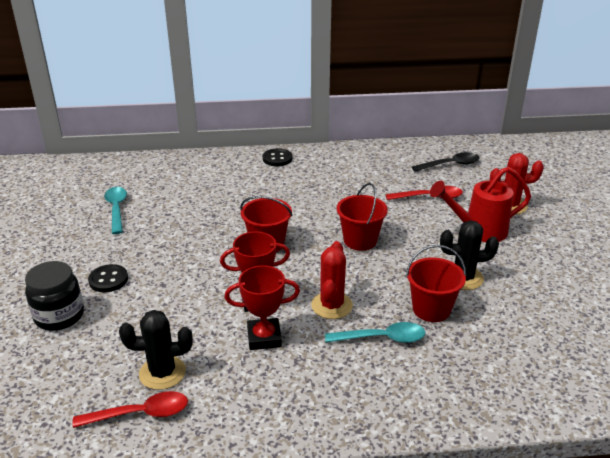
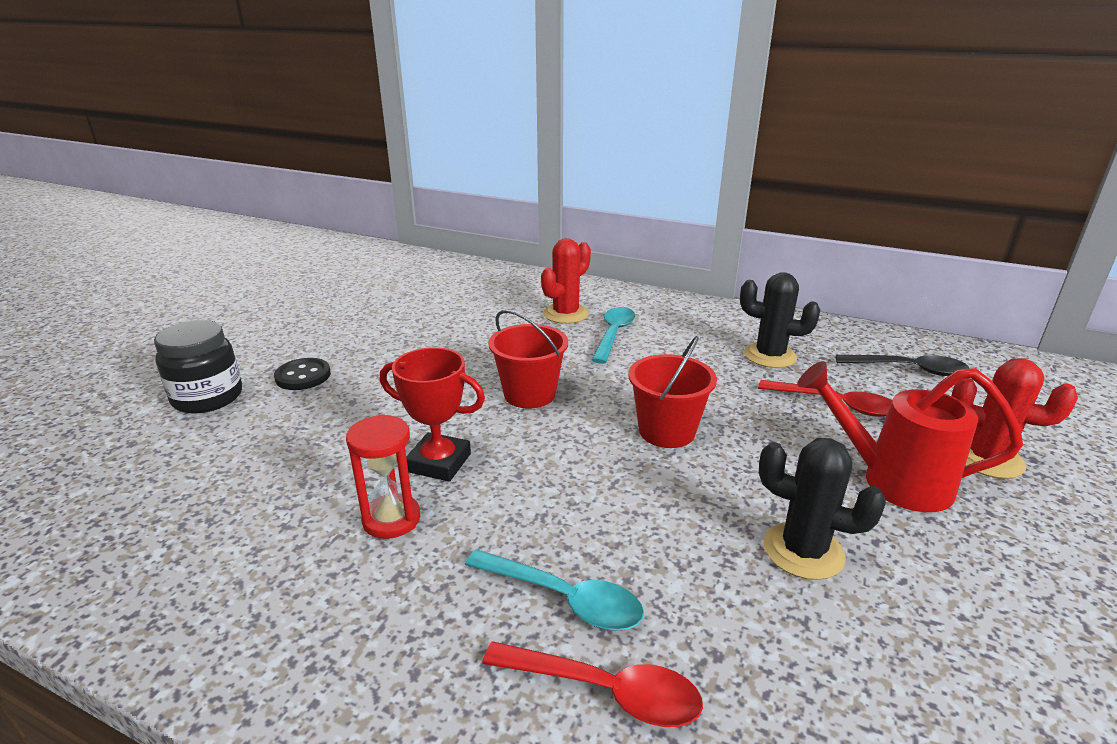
camera: 30 degrees right, 5 degrees down
red spoon [73,391,188,428] -> red spoon moved to [482,642,703,727]
turquoise spoon [104,187,127,234] -> turquoise spoon moved to [592,307,636,364]
black cactus [119,310,193,390] -> black cactus moved to [740,272,820,368]
red trophy [225,265,300,350] -> red hourglass [346,414,420,539]
black button [263,148,292,166] -> none
red cactus [311,241,353,319] -> red cactus moved to [541,238,591,324]
red bucket [406,245,466,322] -> none

